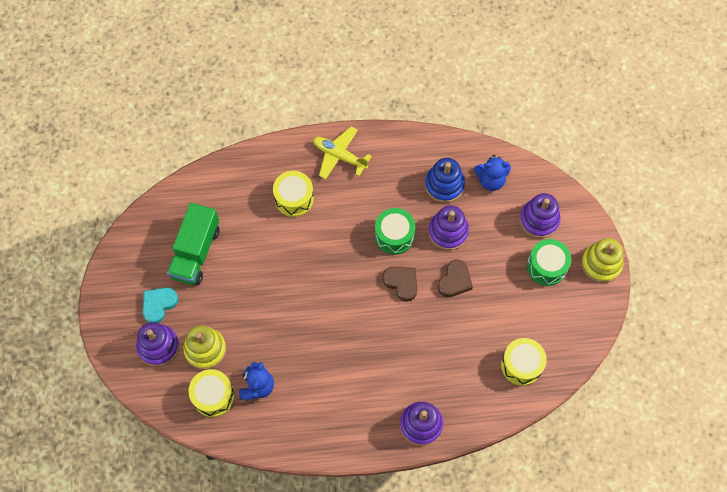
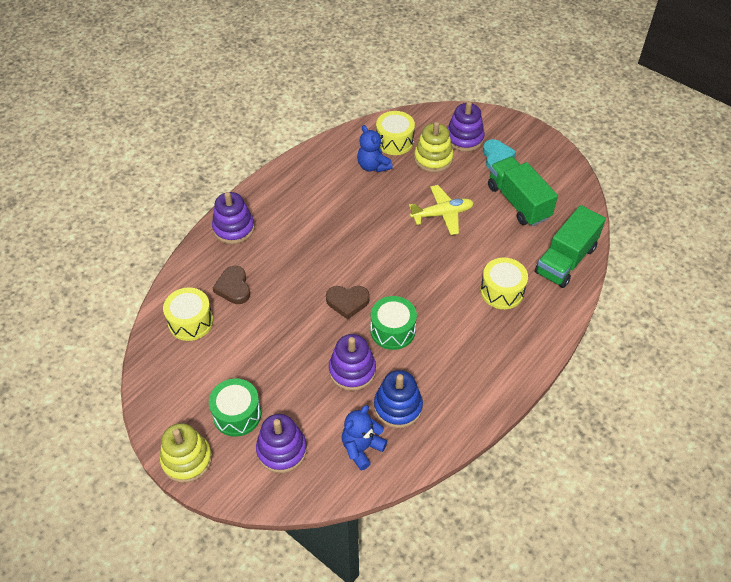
camera: 135 degrees right, 15 degrees down
yellow plane [313,127,372,179] -> yellow plane moved to [409,185,474,235]
brown heart [438,259,473,297] -> brown heart moved to [213,266,250,304]
none -> green truck [535,205,606,288]

